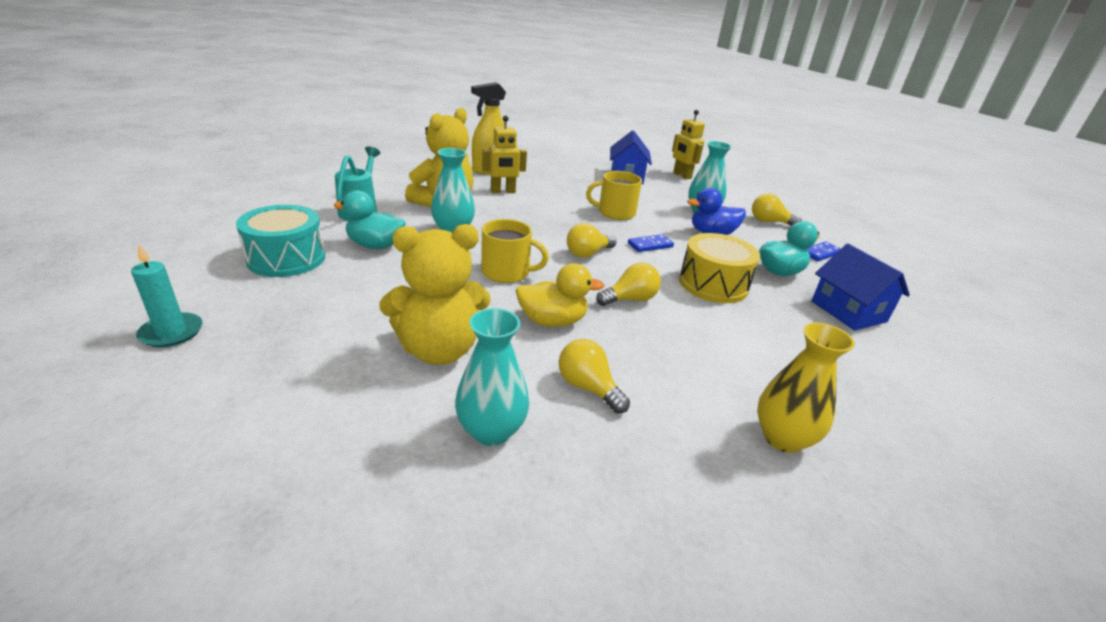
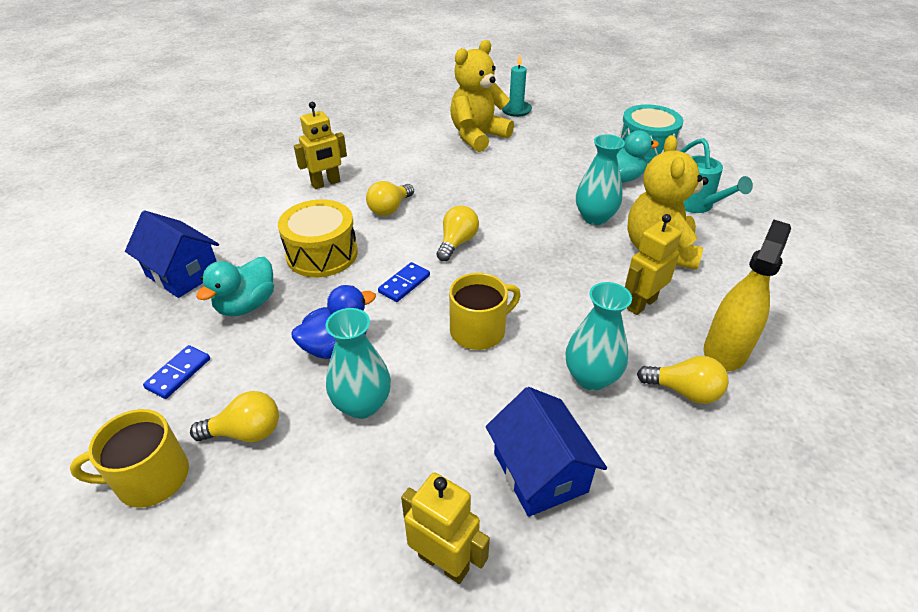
camera: 155 degrees right, 10 degrees up
turquoise candle [131,243,203,347] -> turquoise candle moved to [502,55,532,117]
turquoise vase [455,308,529,446] -> turquoise vase moved to [566,282,632,391]
yellow mug [481,219,549,283] -> yellow mug moved to [70,409,189,508]
yellow duck [515,263,604,327] -> none
yellow light bulb [559,339,630,413] -> yellow light bulb moved to [637,356,729,404]
yellow vase [757,323,855,453] -> none
none -> yellow robot [294,102,347,189]

